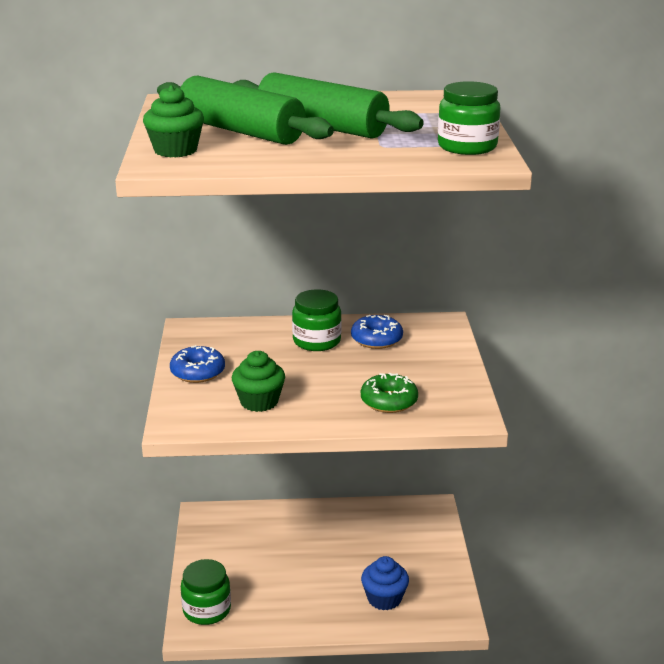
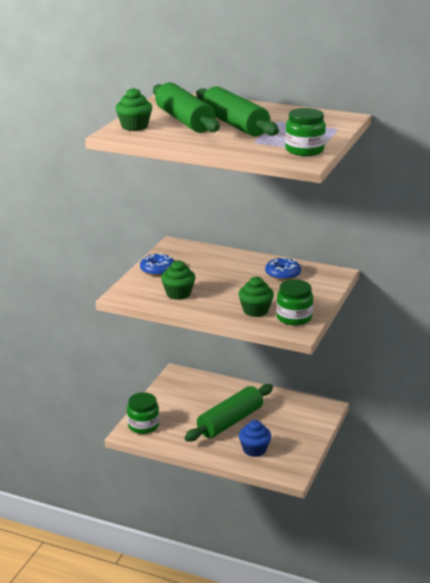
camera: 25 degrees right, 0 degrees up
green jar [292,289,342,351] -> green jar moved to [276,280,313,326]
green donut [361,373,418,413] -> green cupcake [239,276,274,317]
none -> green rolling pin [184,384,273,442]

